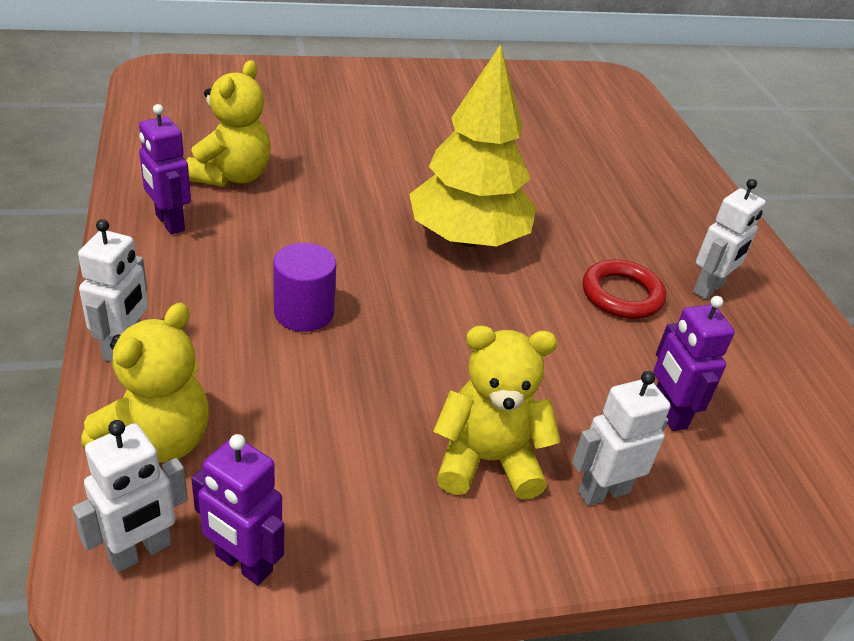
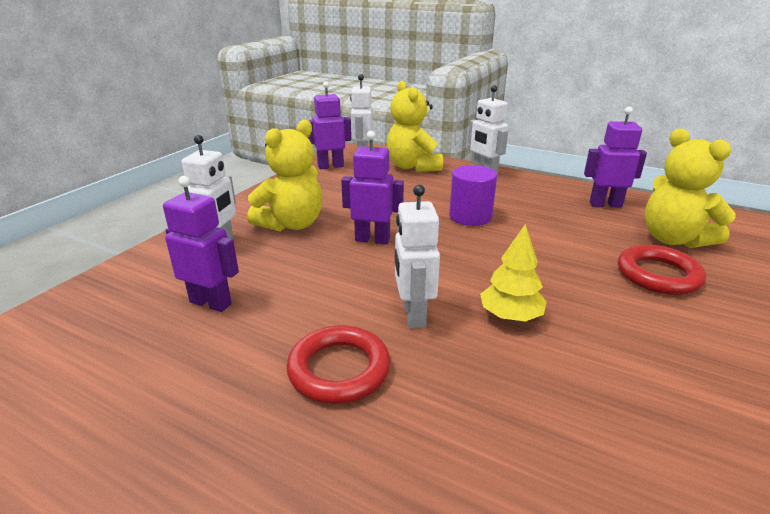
camera: 135 degrees right, 10 degrees down
yellow tree [409,44,537,247] -> yellow tree [480,224,547,322], size x0.45
white robot [693,179,766,299] -> white robot moved to [395,185,440,329]
none -> purple robot [341,131,404,244]
none -> red ring [618,245,706,295]

